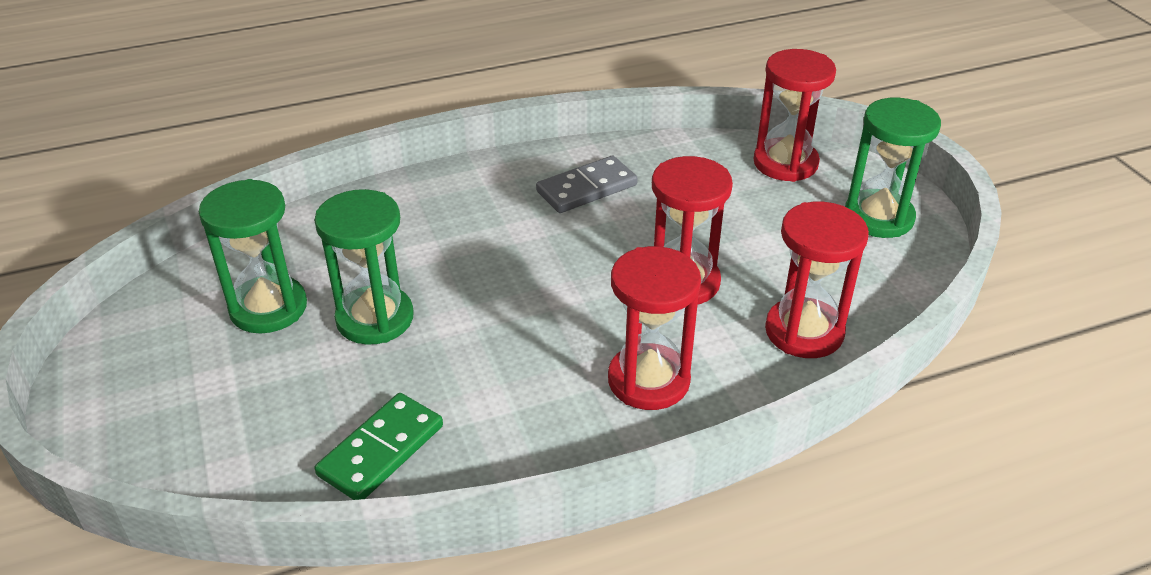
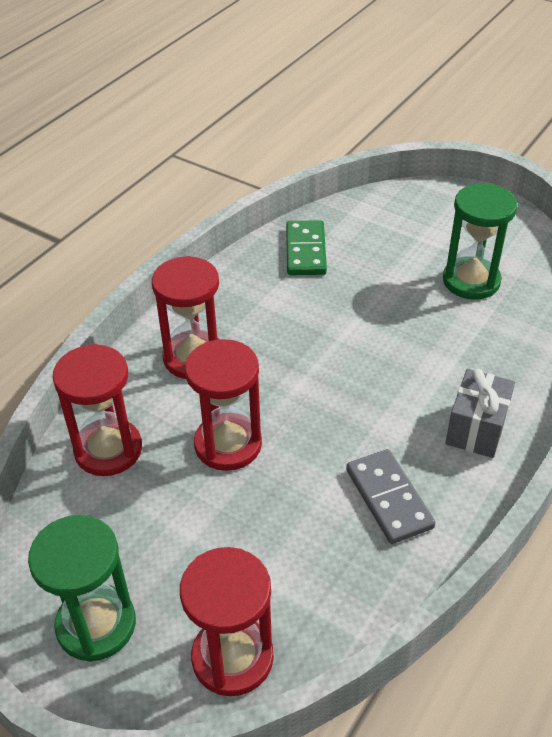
camera: 145 degrees right, 5 degrees up
green hourglass [314,189,414,345] -> none
grey domino [536,156,638,213] -> grey domino turned 45 degrees counterclockwise [346,449,436,544]
none -> grey gift [445,369,515,458]

